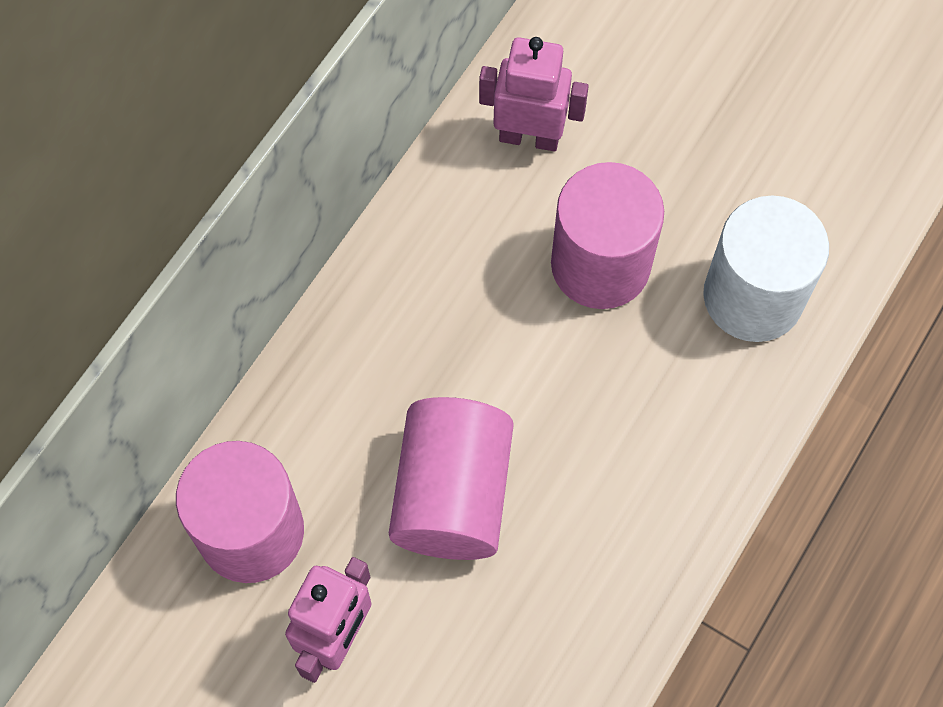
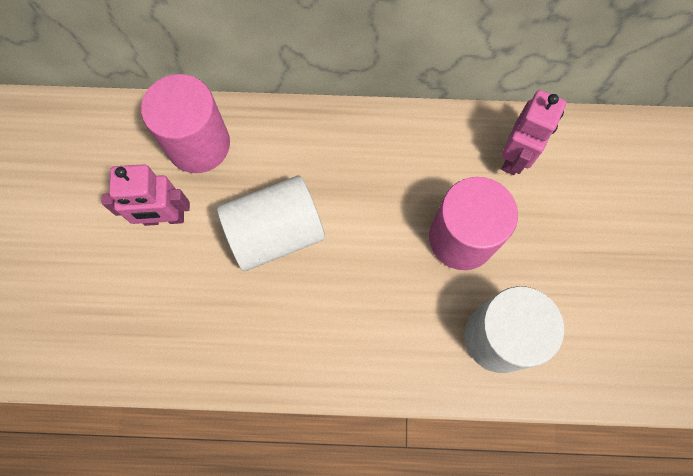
camera: 60 degrees right, 5 degrees up
pink cylinder [389,397,514,560] -> white cylinder [217,176,325,271]
pink robot [479,37,589,151] -> pink robot turned 45 degrees clockwise [501,90,566,175]

